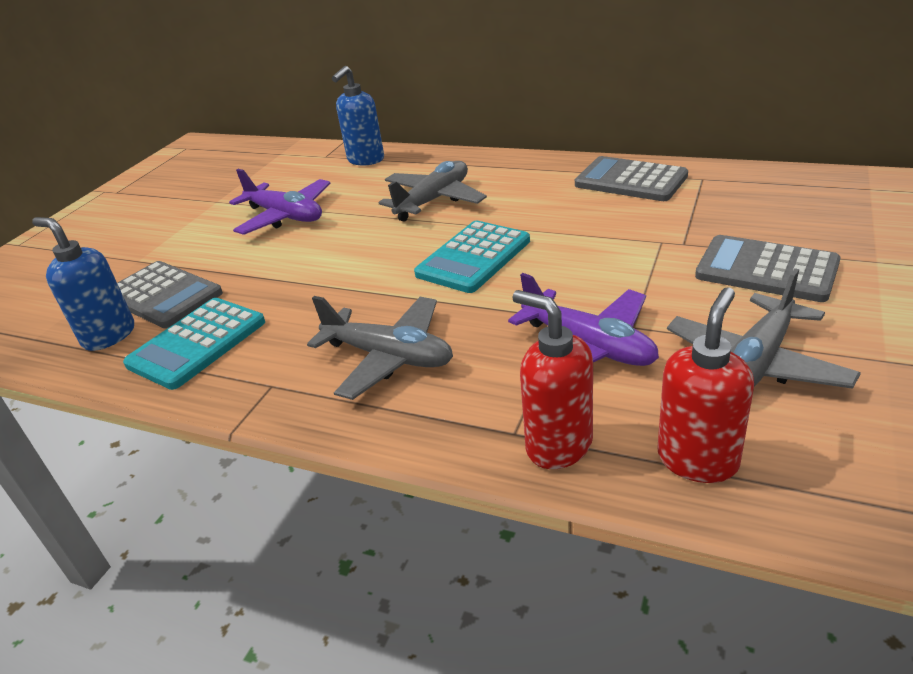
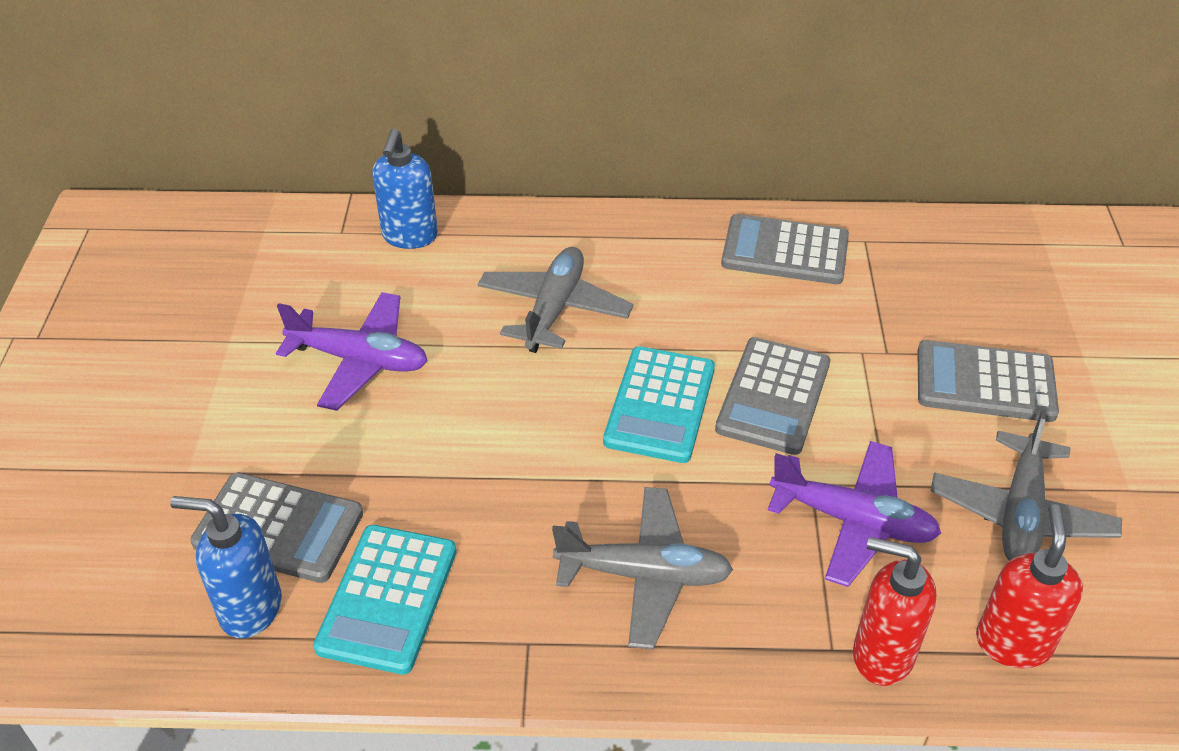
camera: 25 degrees left, 10 degrees up
none -> grey calculator [715,337,830,455]

